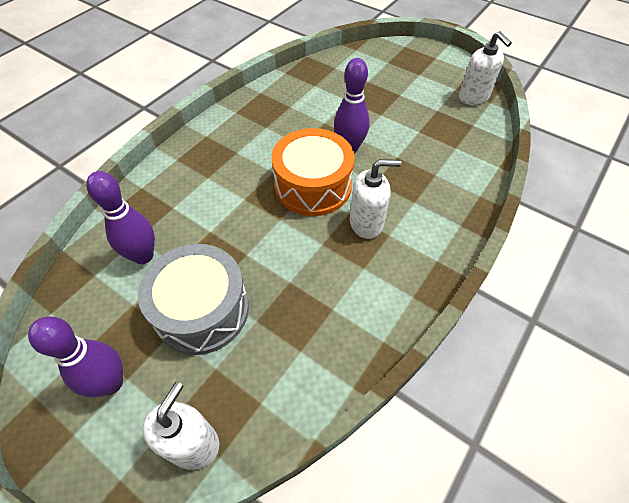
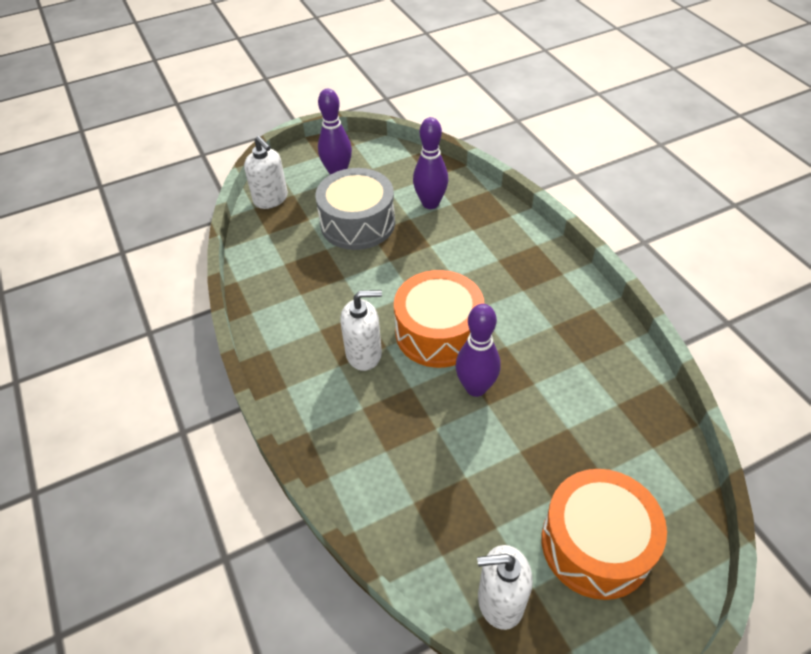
camera: 120 degrees right, 5 degrees down
white soap dispenser [350,159,401,239] -> white soap dispenser turned 120 degrees counterclockwise [340,290,382,371]
none -> orange drum [541,469,667,600]

